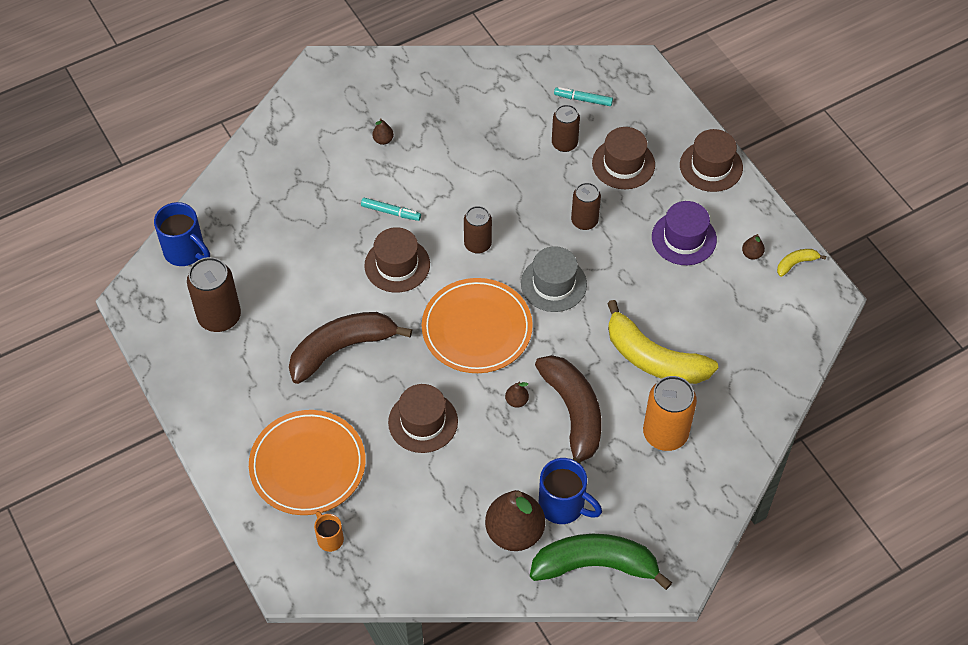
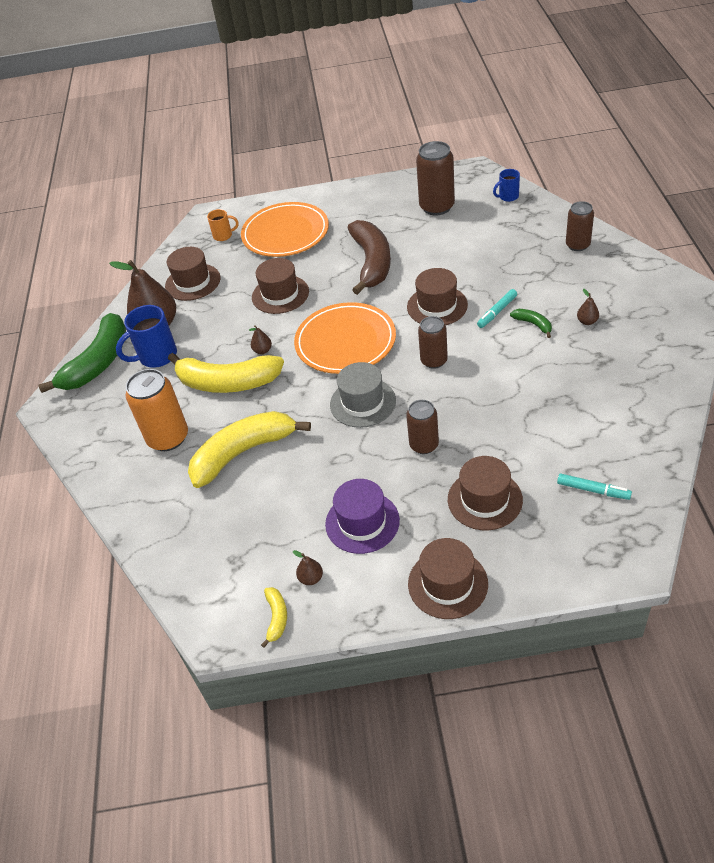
camera: 120 degrees right, 10 degrees down
blue mug [154,202,210,266] -> blue mug [493,169,520,202], size x0.57
brown banana [535,355,602,464] -> yellow banana [168,353,284,393]
brown can [552,105,580,152] -> brown can moved to [566,201,594,251]
turquoise marker [554,87,613,106] -> turquoise marker turned 75 degrees clockwise [557,473,632,500]
none -> brown hat [165,247,220,301]
none -> green banana [510,309,552,338]

